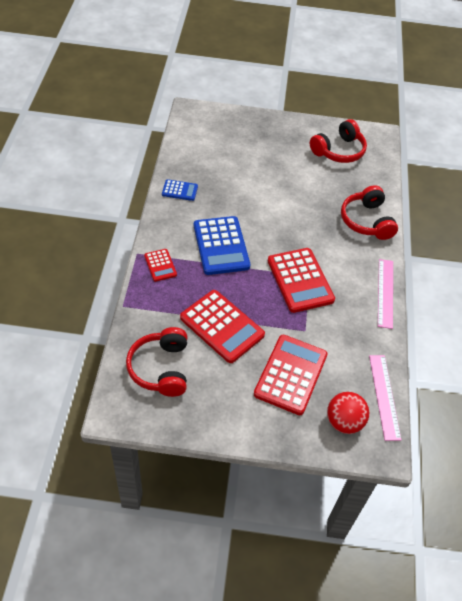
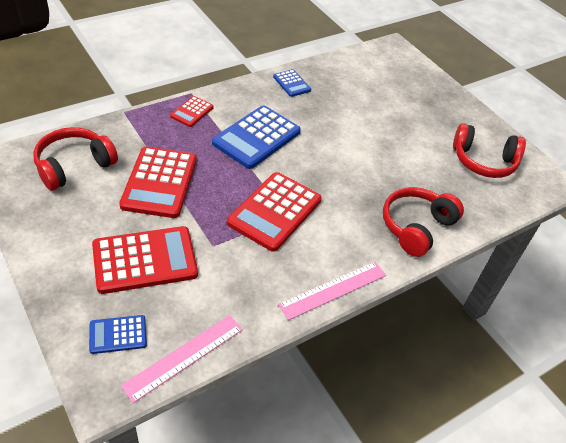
camera: 50 degrees right, 5 degrees down
red ball [327,392,369,434] -> blue calculator [89,315,147,354]

